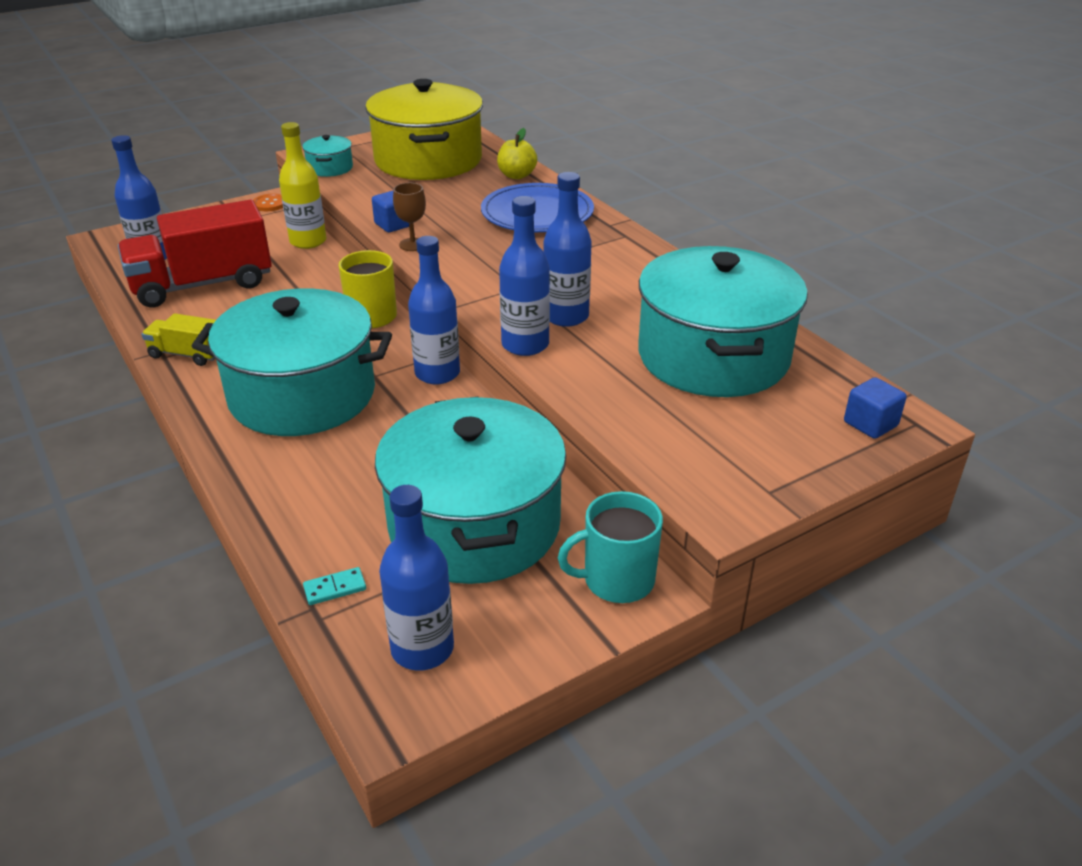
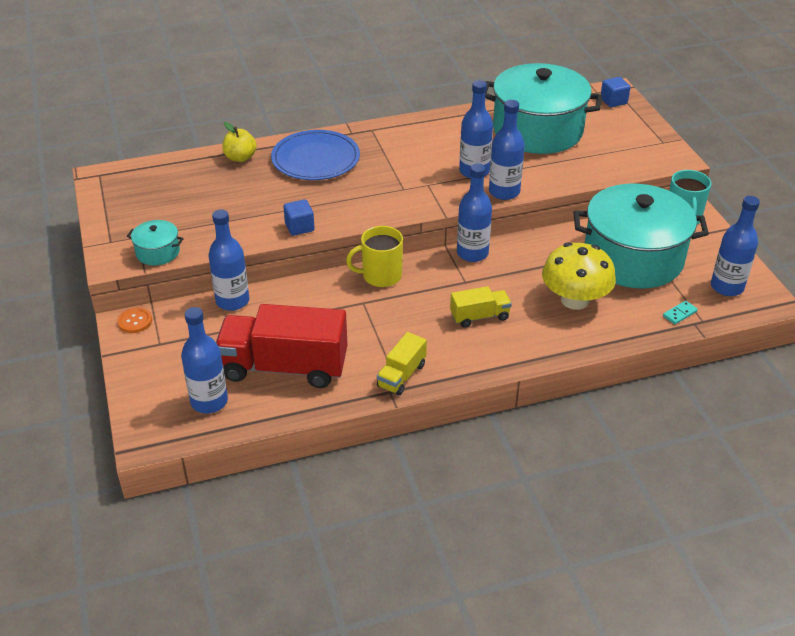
camera: 75 degrees left, 5 degrees up
red truck [118,200,272,308] -> red truck turned 105 degrees clockwise [216,304,348,388]
turquoise pot [191,288,392,436] -> yellow truck [450,286,512,328]
yellow bottle [279,122,327,249] -> blue bottle [208,209,249,311]
turquoise domino [303,567,366,605] -> turquoise domino turned 60 degrees clockwise [663,301,698,324]
yellow pot [365,79,483,180] -> none
brown goblet [393,183,426,251] -> none
none -> yellow mushroom [542,242,616,310]

